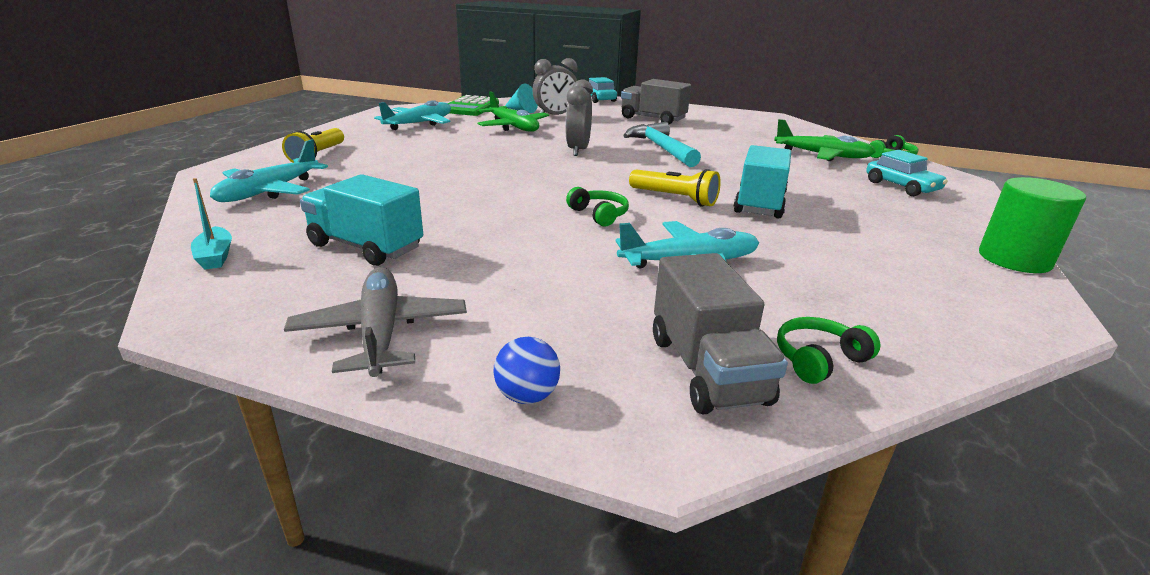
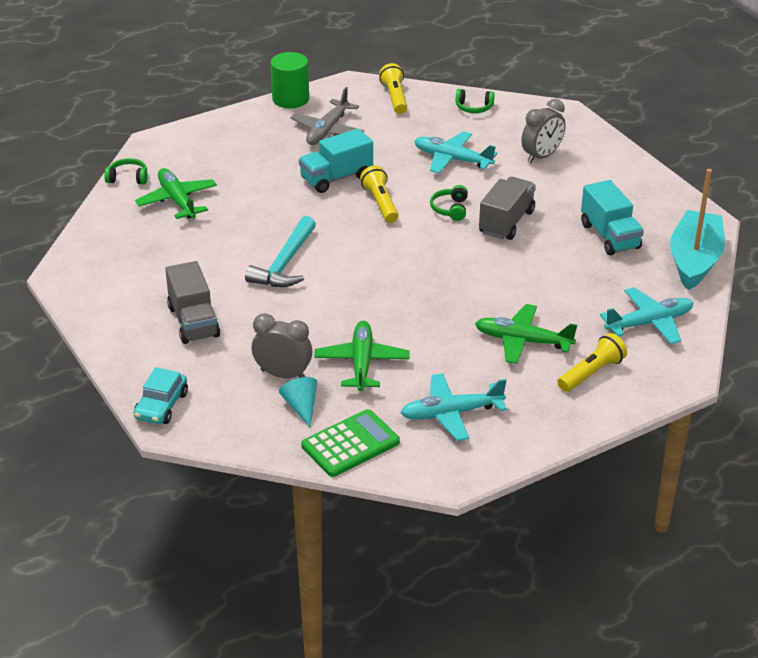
camera: 140 degrees left, 10 degrees up
turquoise boat [191,178,232,270] -> turquoise boat [670,169,725,290], size x2.37
grey plane [284,267,467,377] -> grey plane moved to [290,87,364,145]
blue ball [493,337,560,404] -> none
grey clock [566,79,593,156] -> grey clock moved to [521,99,566,163]
grey truck [653,253,788,415] -> grey truck moved to [479,177,536,240]
turquoise car [866,150,948,196] -> none
none -> yellow flashlight [379,63,407,114]
none -> green plane [475,304,577,364]

